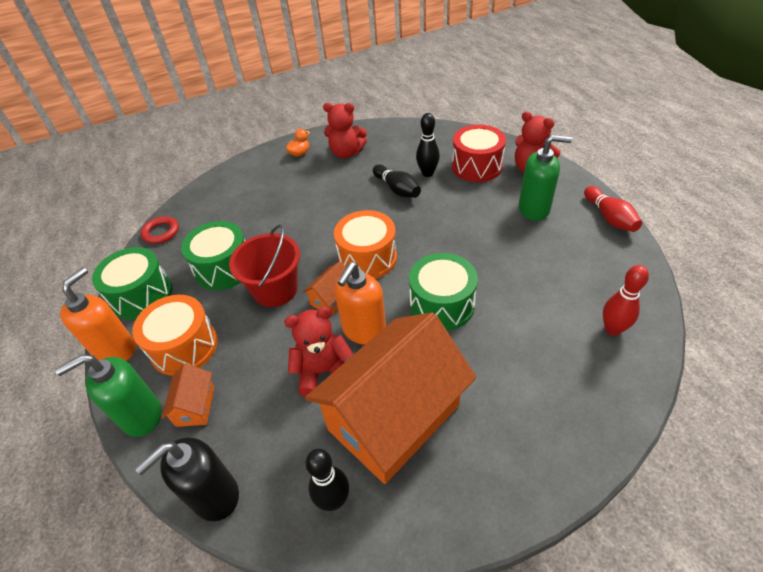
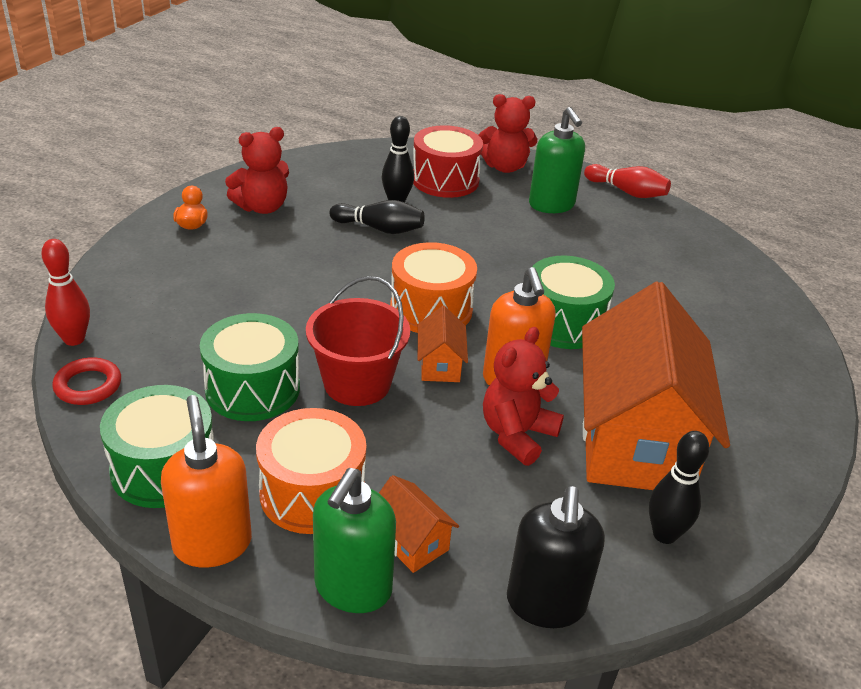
camera: 45 degrees left, 10 degrees down
green soap dispenser [519,135,572,221] -> green soap dispenser turned 105 degrees clockwise [529,107,585,213]
red bowling pin [603,265,649,336] -> red bowling pin moved to [41,239,90,346]

